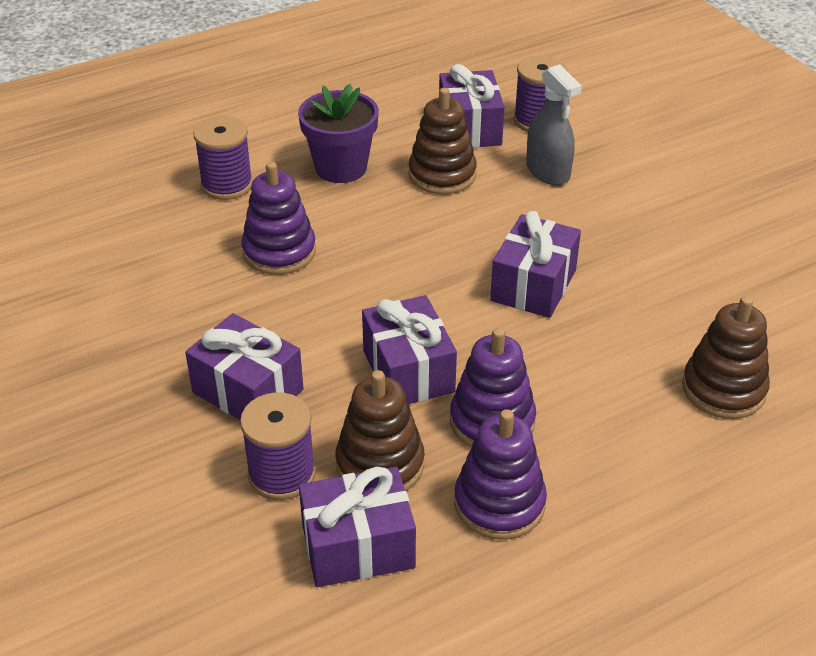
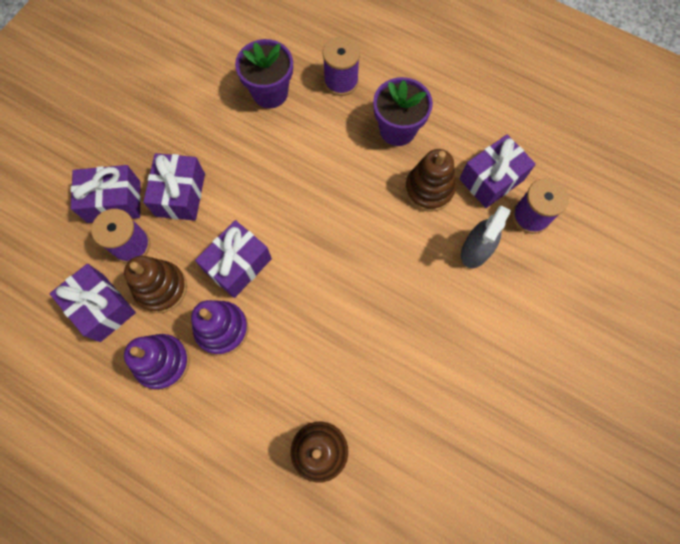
camera: 60 degrees right, 30 degrees up
purple stacking toy [241,162,316,275] -> none
purple gift [490,211,581,318] -> purple gift moved to [71,165,141,223]
none -> purple flower pot [235,39,293,108]

